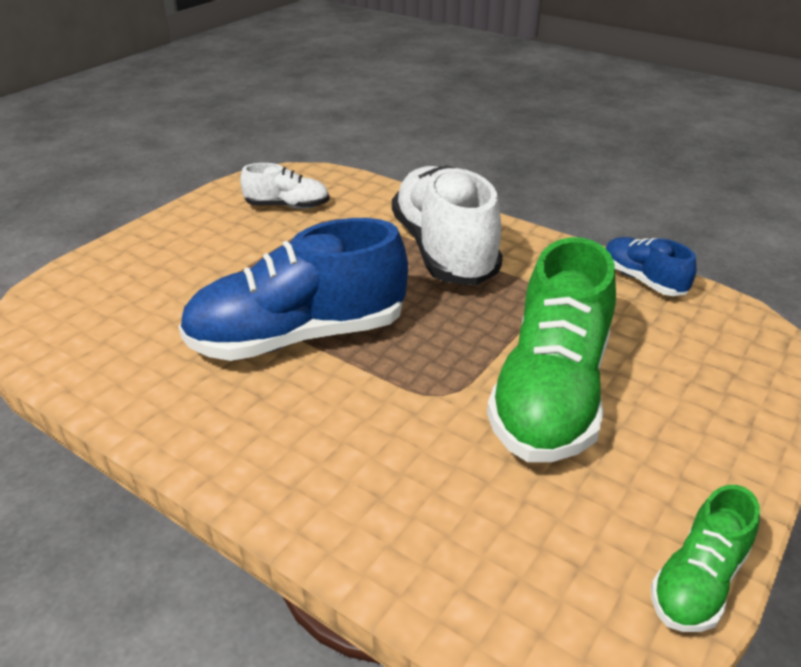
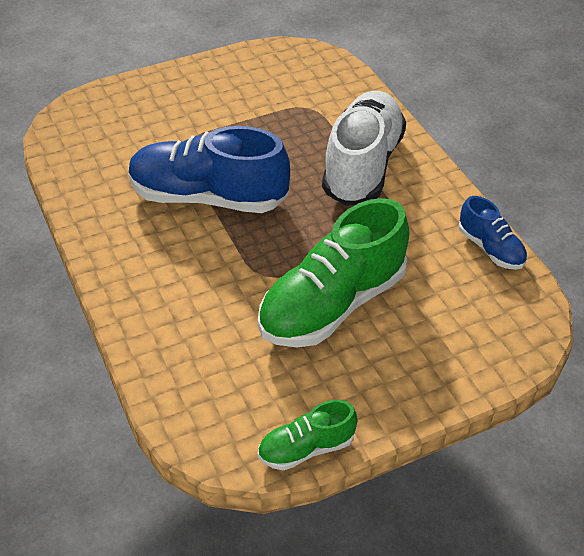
camera: 30 degrees right, 10 degrees up
white shoe [240,163,330,209] -> none
blue shoe [605,237,697,296] -> blue shoe turned 150 degrees clockwise [459,196,527,270]

